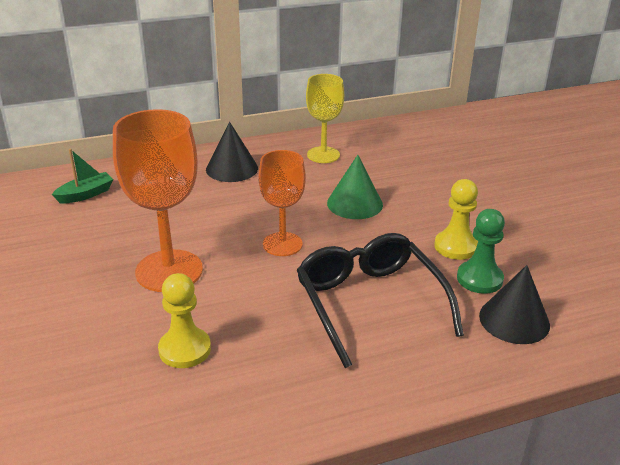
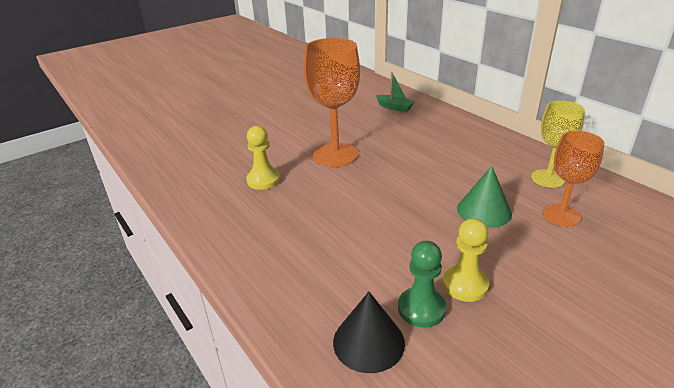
camera: 75 degrees right, 0 degrees up
black cone [206,122,258,182] -> none
orange goblet [259,150,306,256] -> orange goblet moved to [542,131,604,227]
black glasses [297,233,464,368] -> none

